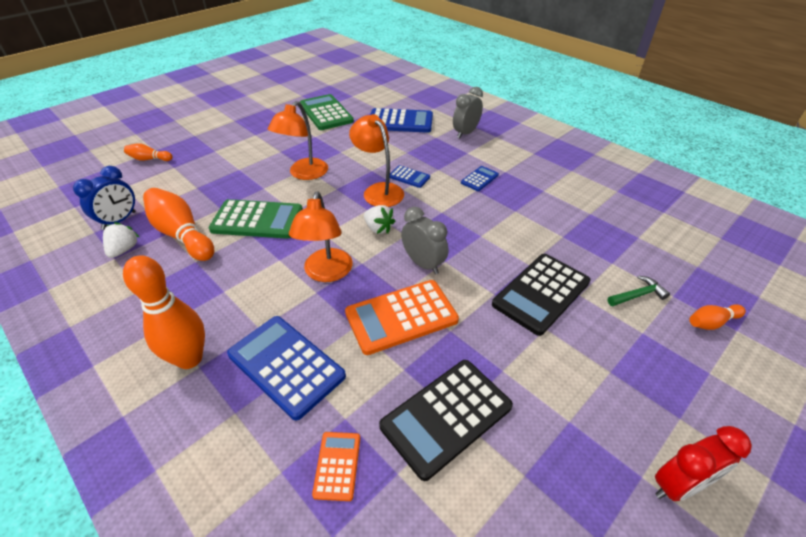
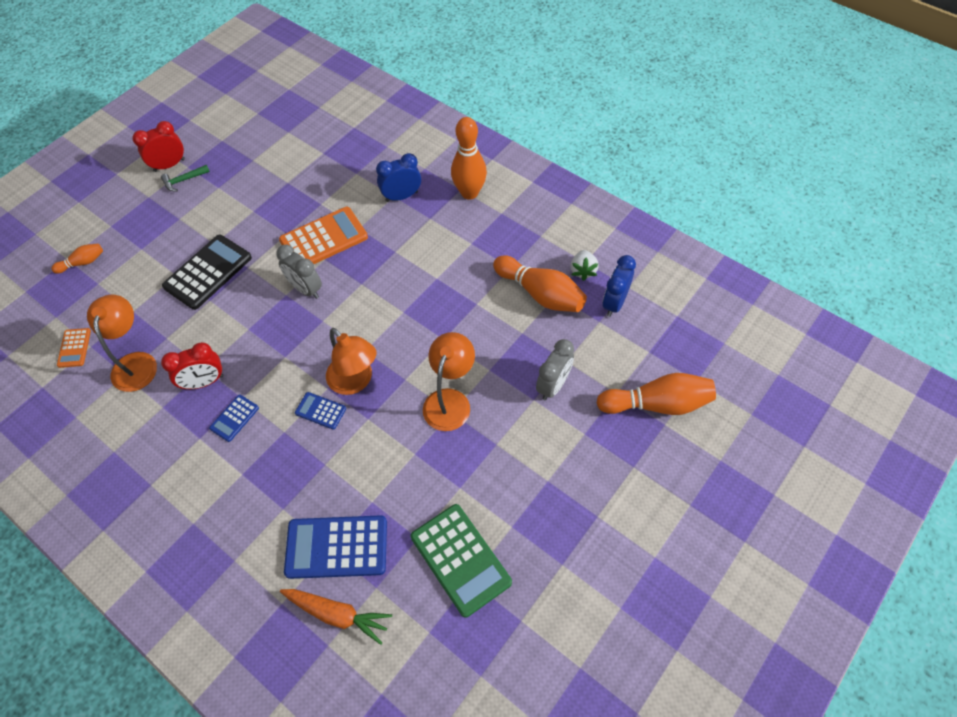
camera: 175 degrees right, 15 degrees up
orange bowling pin [124,143,173,161] -> orange bowling pin [597,373,716,415], size x1.95
green calculator [209,199,303,239] -> none
blue calculator [227,316,346,421] -> blue clock [376,153,421,202]
orange lamp [289,191,353,282] -> orange lamp moved to [87,295,157,392]
orange calculator [312,432,360,501] -> orange calculator moved to [57,328,91,368]
white strawberry [364,205,395,234] -> none
black calculator [379,360,513,481] -> none
grey clock [453,87,483,139] -> grey clock moved to [536,339,574,400]
green hammer [607,276,670,306] -> green hammer moved to [161,165,210,192]
none -> red clock [161,342,223,389]
none -> orange carrot [280,589,392,645]

